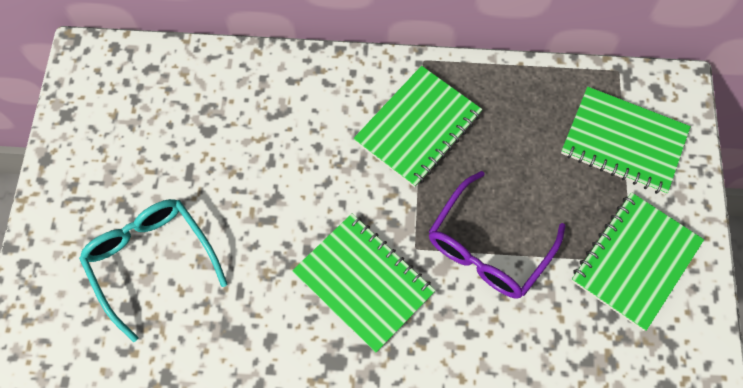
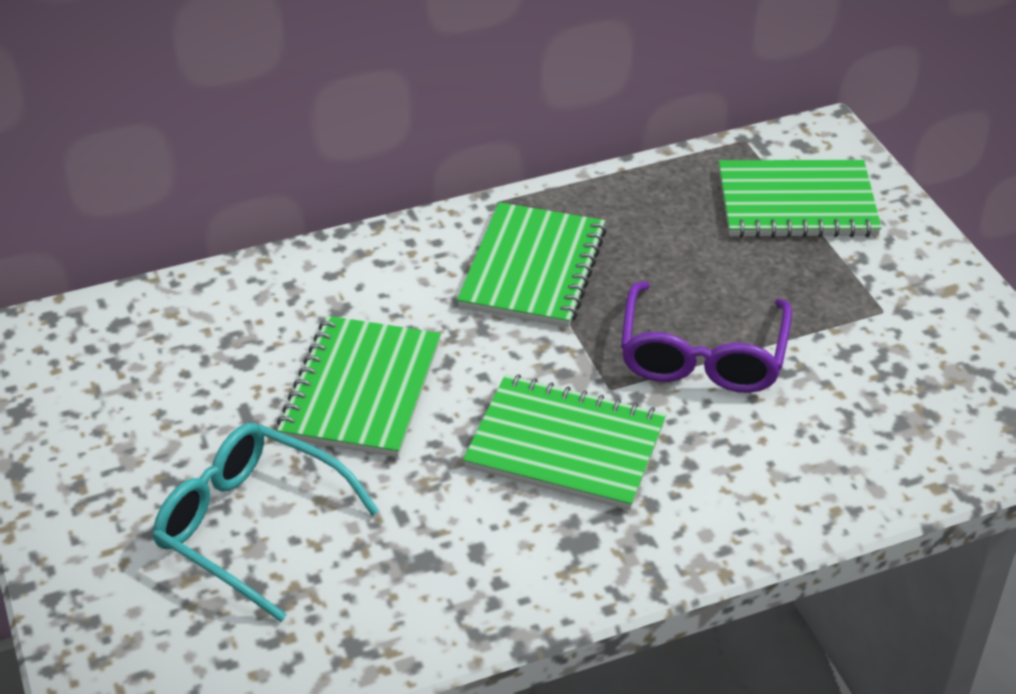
camera: 25 degrees left, 25 degrees down
green notebook [571,192,704,331] -> green notebook moved to [277,316,441,457]

